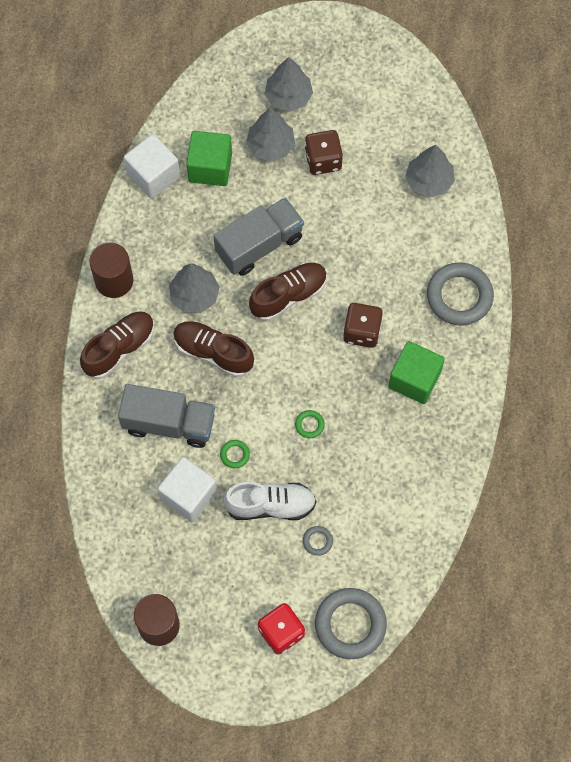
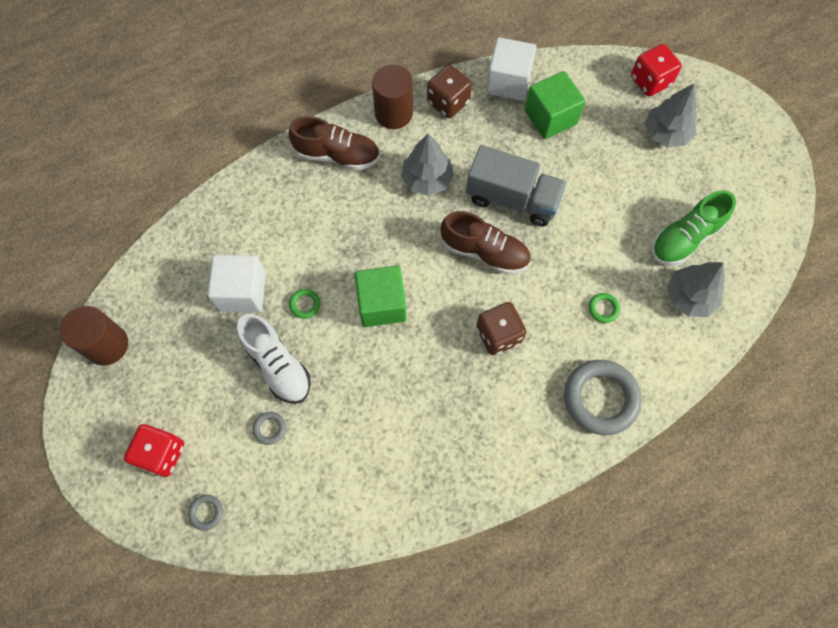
camera: 55 degrees right, 0 degrees up
grey truck [118,384,215,448] -> none
brown shoe [173,321,254,377] -> none
grey tree [246,108,295,162] -> none
green ring [295,410,325,438] -> green ring moved to [588,293,620,323]
brown dice [305,130,343,175] -> brown dice moved to [427,65,472,118]
grey ring [315,588,387,659] -> grey ring [188,495,223,531], size x0.43
green cube [388,341,445,404] -> green cube moved to [355,266,407,327]
none -> red dice [631,44,682,96]
none -> green shoe [652,190,736,266]

